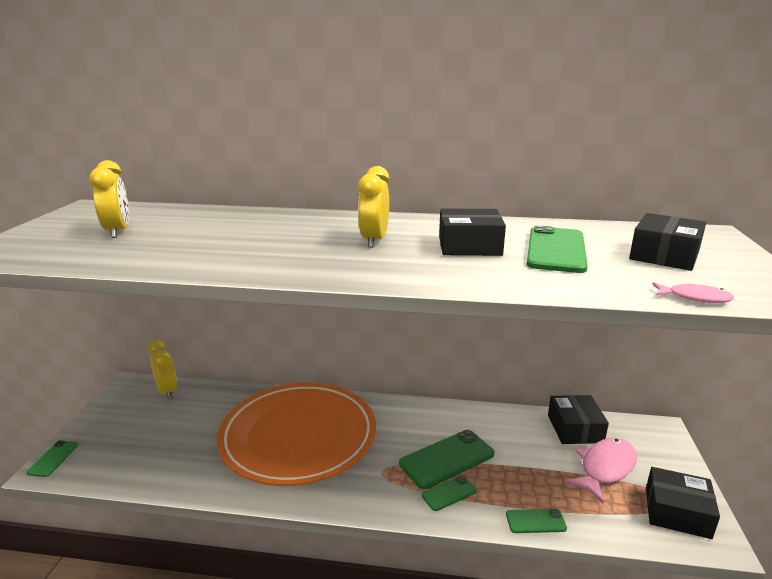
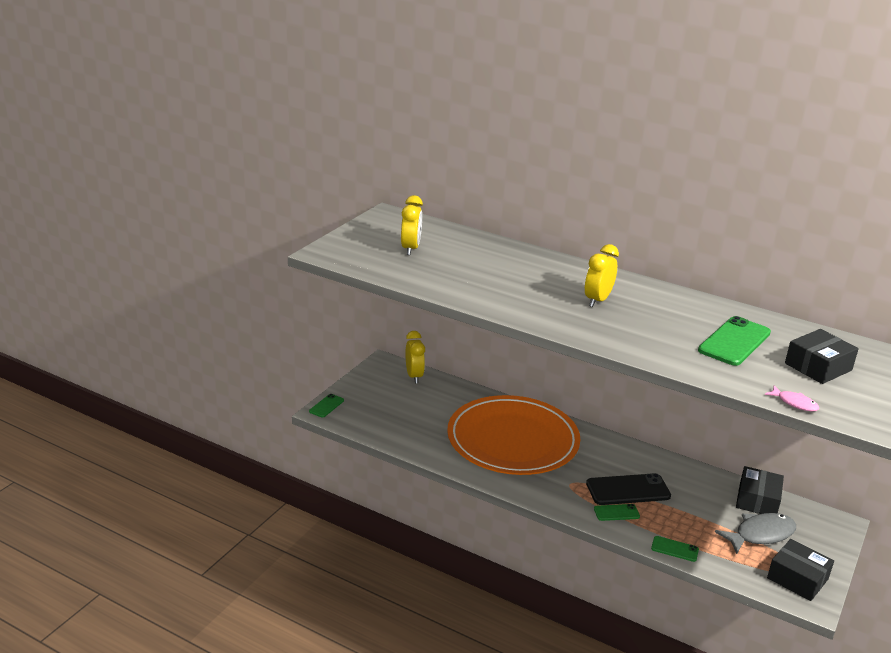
camera: 20 degrees right, 5 degrees up
green phone [399,430,495,489] -> black phone [586,473,671,505]
black box [439,209,506,256] -> none
pink fish [564,438,637,504] -> grey fish [715,513,796,554]

